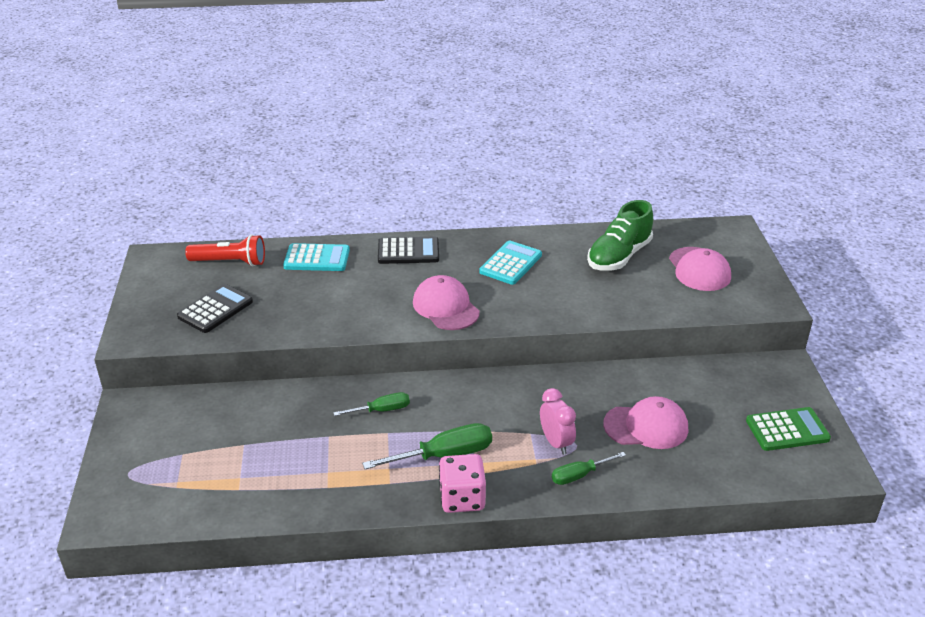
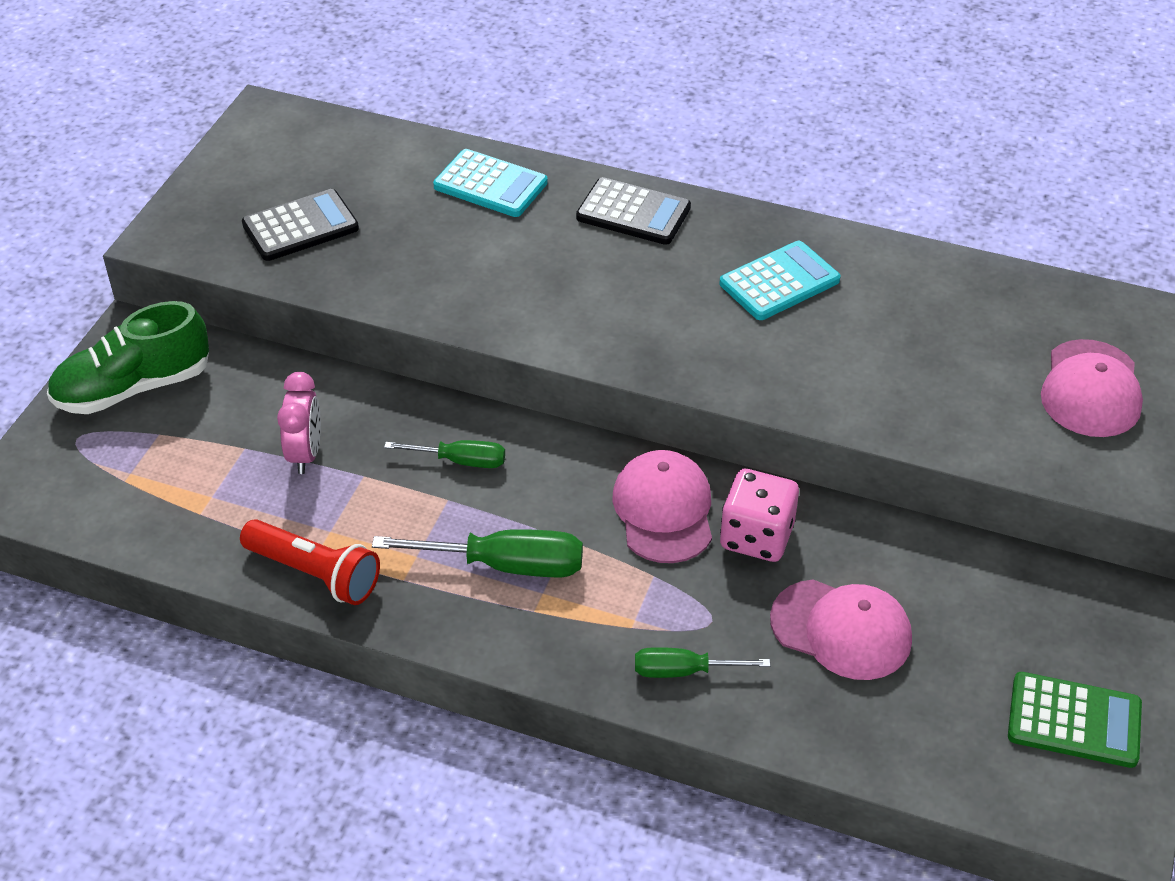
camera: 25 degrees right, 10 degrees up
red flashlight [185,235,265,266] -> red flashlight moved to [240,519,380,605]
pink cap [413,275,480,330] -> pink cap moved to [612,450,712,563]
pink dice [439,454,486,513] -> pink dice moved to [720,469,799,562]
pink clock [540,388,576,455] -> pink clock moved to [277,372,321,474]
green shoe [587,200,653,271] -> green shoe moved to [47,301,209,414]

